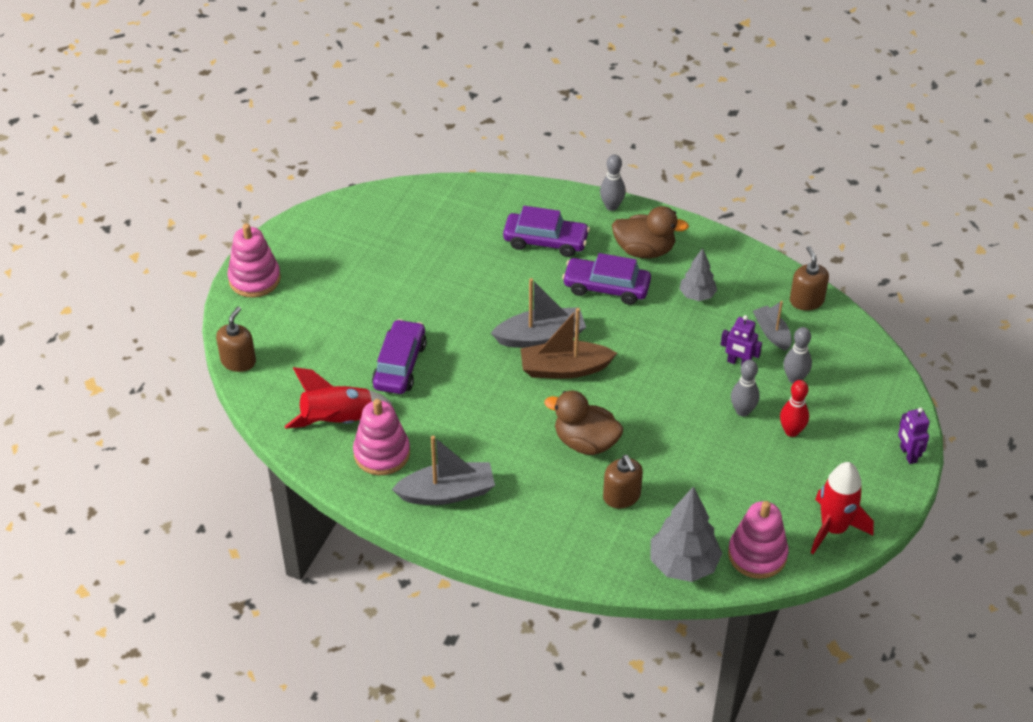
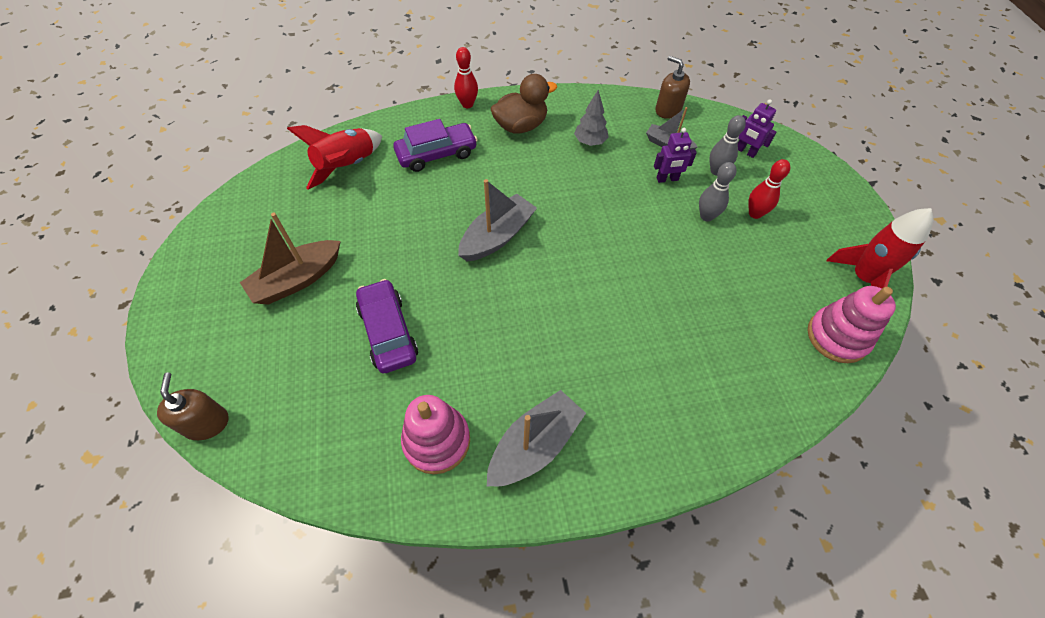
camera: 35 degrees left, 10 degrees up
pink stacking toy [227,223,281,297] -> none
red rocket [285,367,392,429] -> red rocket moved to [287,125,382,190]
brown boat [521,308,617,379] -> brown boat moved to [240,213,341,305]
brown duck [544,391,623,455] -> none
purple car [562,253,651,305] -> none
grey bowling pin [600,154,626,211] -> red bowling pin [454,47,478,108]
brown soap dispenser [603,455,643,508] -> none
grey tree [650,486,722,582] -> none
purple robot [898,407,930,464] -> purple robot moved to [738,99,776,158]

